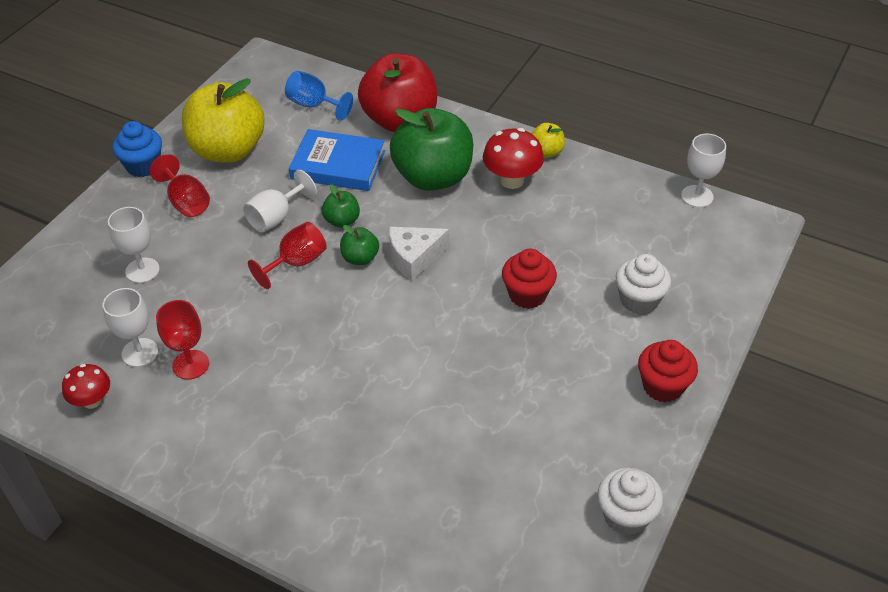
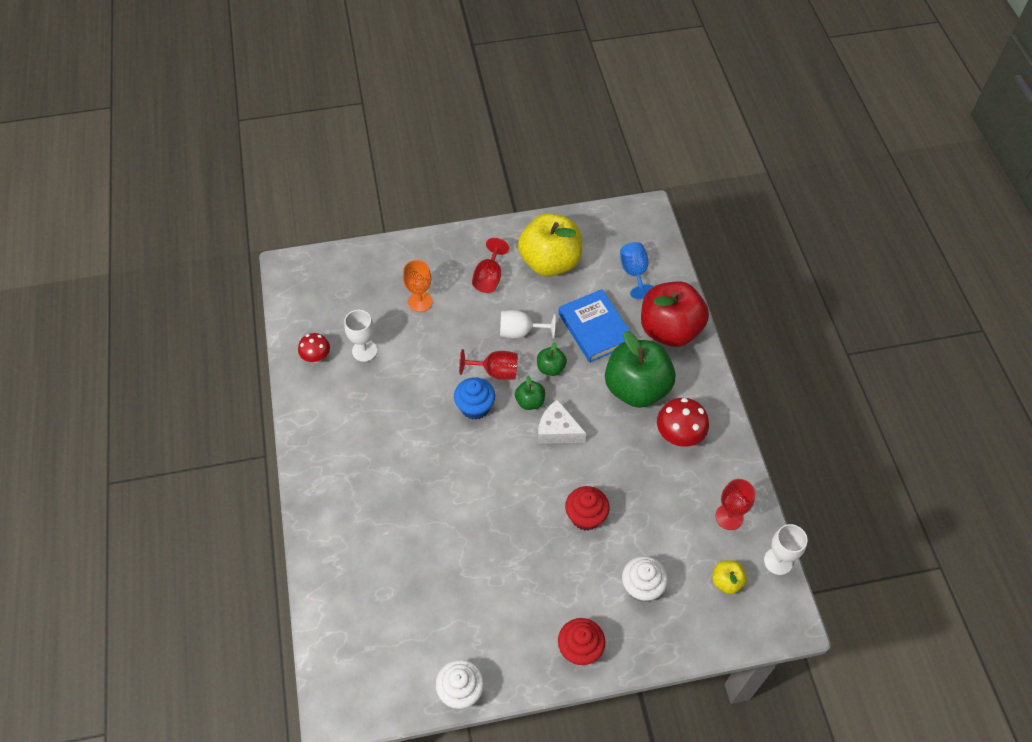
camera: 50 degrees right, 10 degrees up
white goblet [108,207,160,283] -> orange goblet [403,260,433,312]
blue cupcake [113,121,162,177] -> blue cupcake moved to [454,377,495,420]
red goblet [156,300,209,380] -> red goblet moved to [715,479,755,530]
yellow apple [531,123,565,158] -> yellow apple moved to [712,560,747,594]

